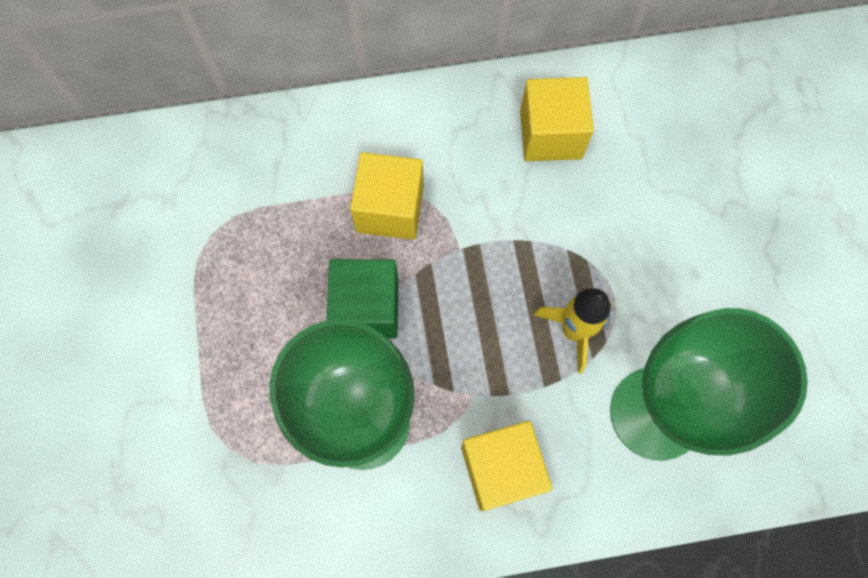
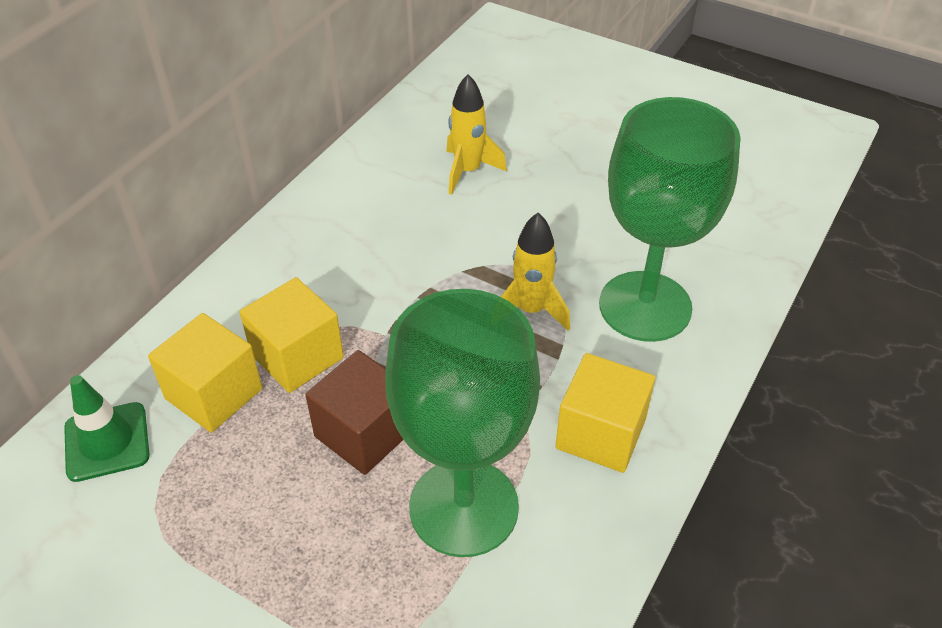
camera: 50 degrees left, 25 degrees down
green cube [326,259,399,339] -> brown cube [305,350,403,475]
yellow cube [520,77,594,161] -> yellow cube moved to [148,313,262,432]
none -> green traffic cone [64,375,150,482]
none -> yellow rocket [446,74,507,195]

